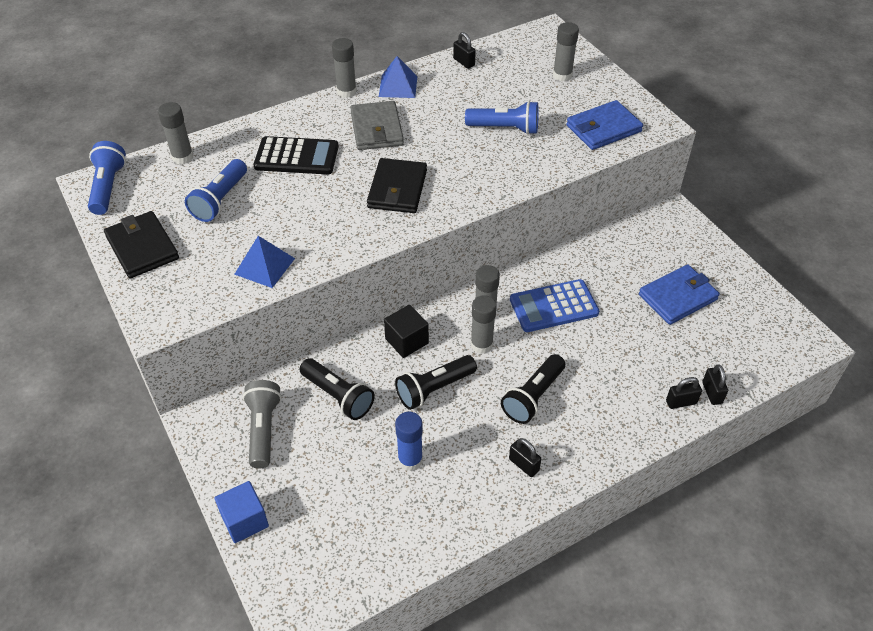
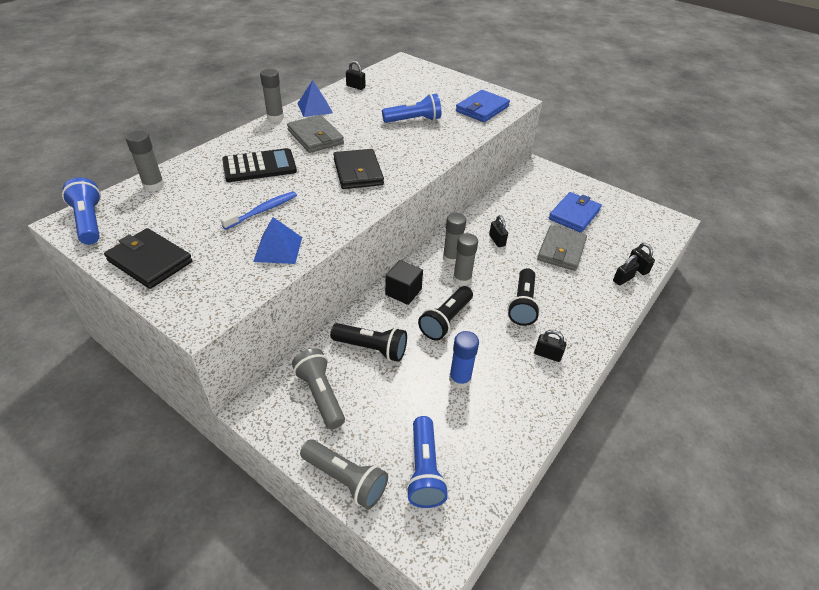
camera: 25 degrees left, 5 degrees down
blue flashlight [185,159,247,222] -> blue flashlight moved to [406,416,448,508]
blue cube [215,481,269,543] -> grey flashlight [300,439,388,509]
blue calculator [510,279,599,332] -> black padlock [489,215,508,247]
grey glue stick [553,22,579,81] -> none
none -> blue toothbrush [220,191,297,230]
none -> grey wallet [537,225,587,271]

